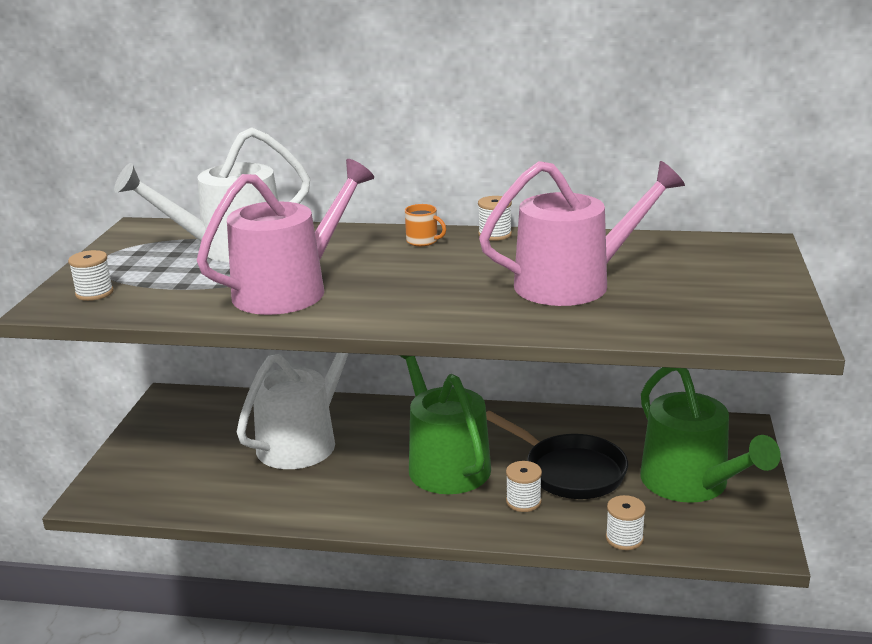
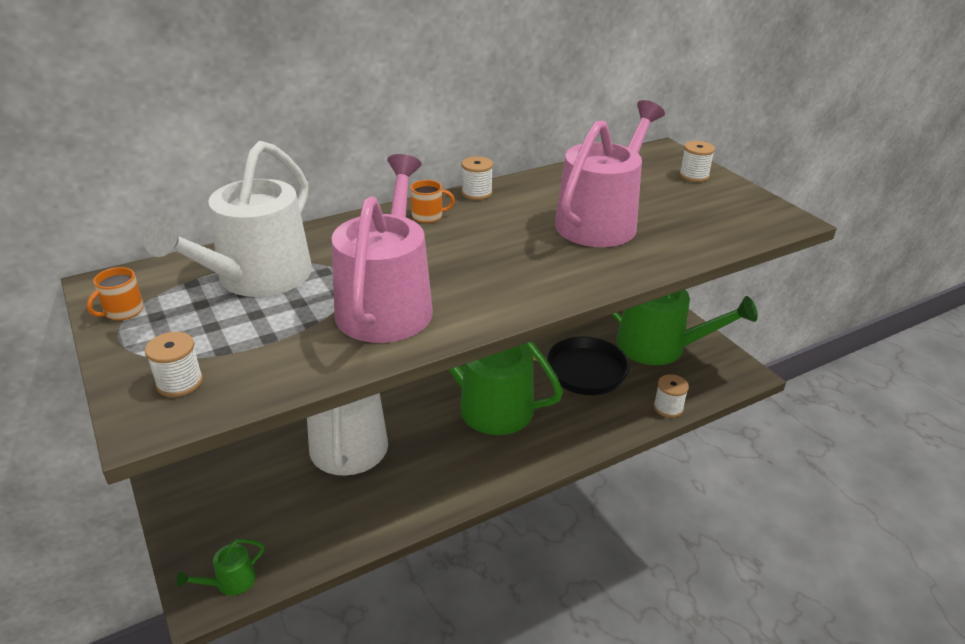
camera: 40 degrees left, 10 degrees up
white spool [506,461,542,512] -> white spool moved to [679,141,715,182]
none -> orange mug [87,267,144,320]
none -> green watering can [176,539,265,596]

